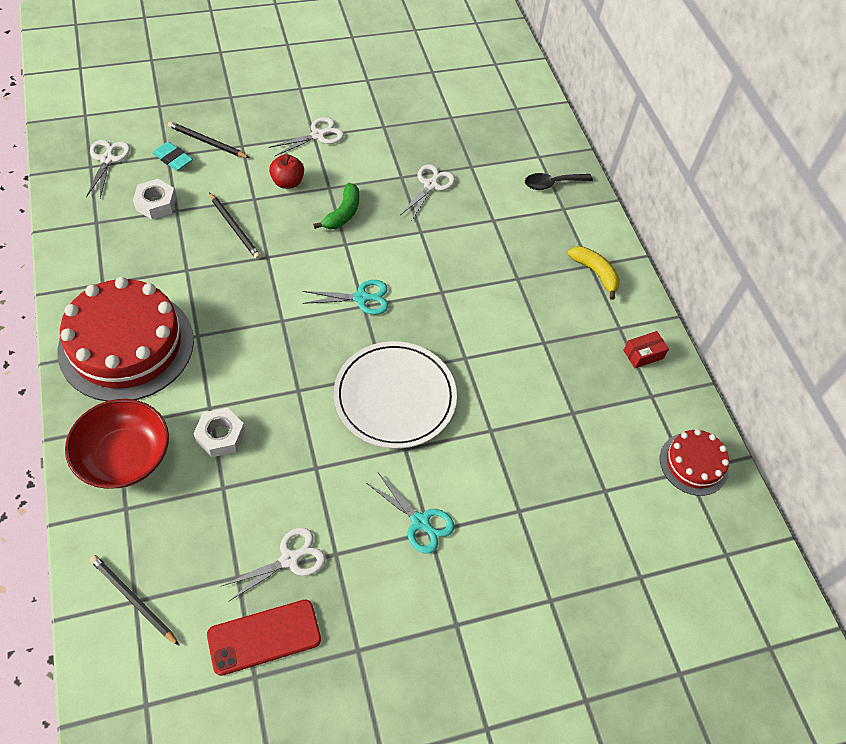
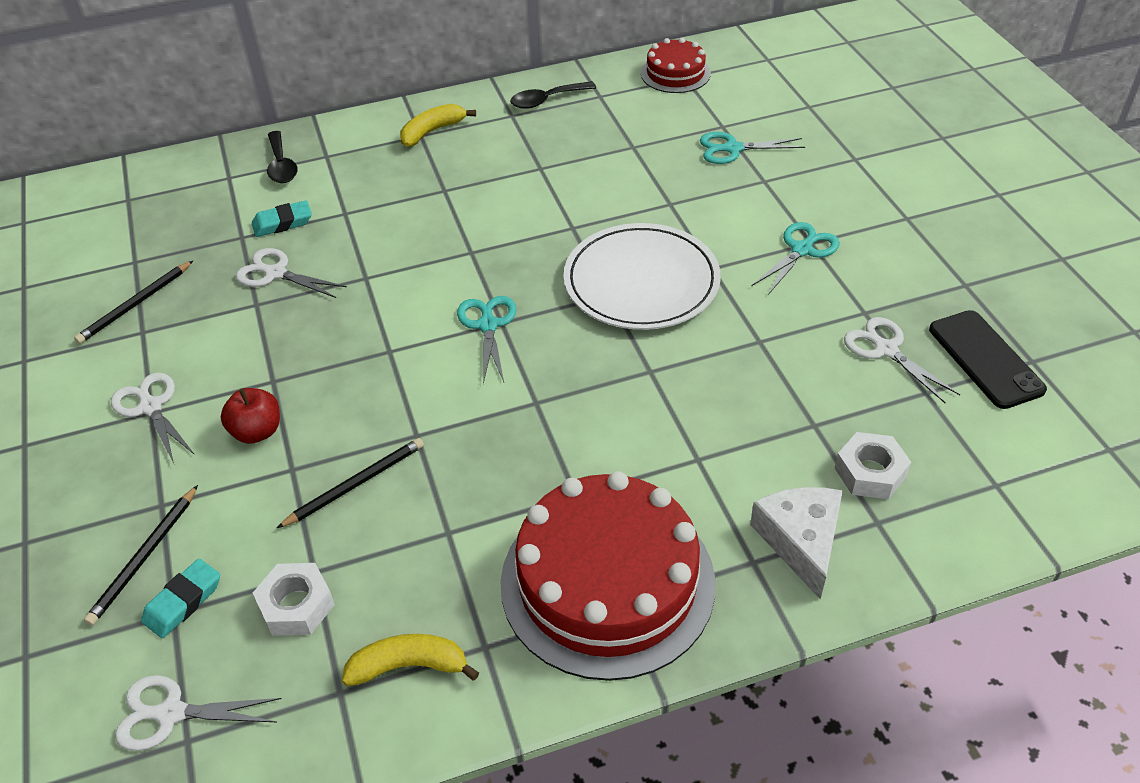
camera: 85 degrees left, 10 degrees down
red bowl [65,399,169,489] -> white cheese [750,487,843,599]
black pencil [90,555,179,645] -> black pencil moved to [74,261,193,344]
white nut [193,408,245,457] -> white nut moved to [835,432,911,499]
red phone [207,600,321,676] -> black phone [929,310,1047,409]
green banana [313,183,359,229] -> none
red box [623,331,669,368] -> black spoon [510,81,596,109]
none -> turquoise eraser [252,200,312,237]
none -> yellow banana [342,634,479,686]
none -> turquoise scissors [700,132,805,164]

